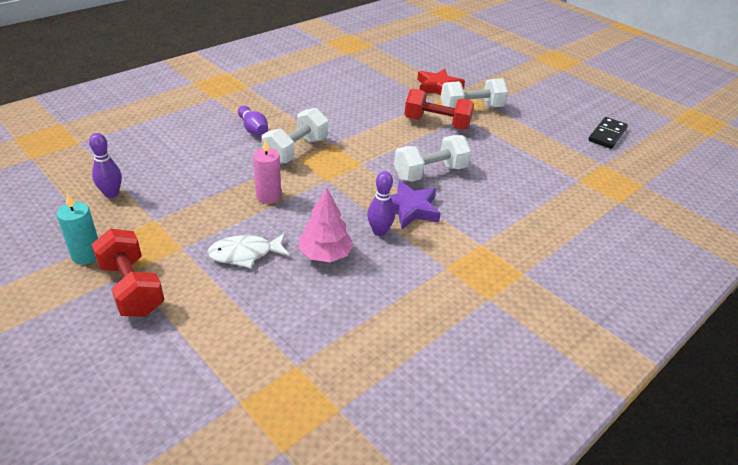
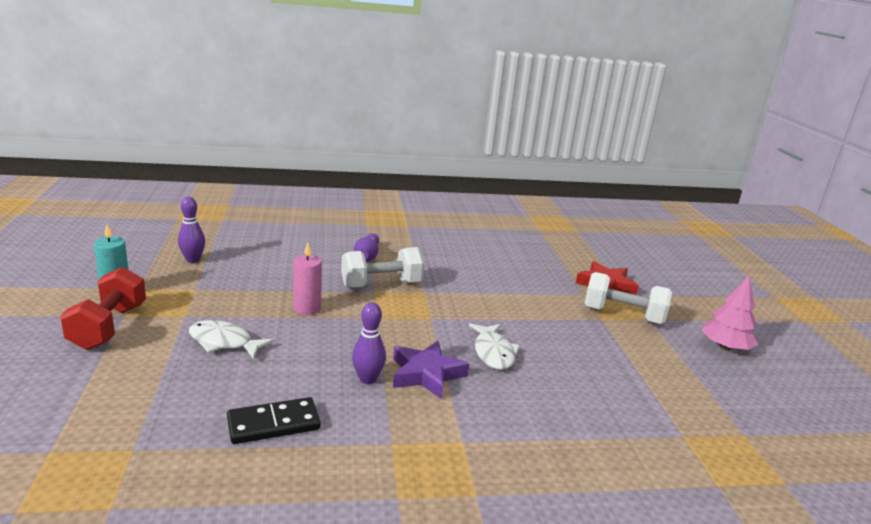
camera: 35 degrees right, 15 degrees down
pink tree [299,188,353,262] -> pink tree moved to [701,276,758,351]
white dumbbell [394,135,471,182] -> white fish [469,323,520,370]
red dumbbell [404,89,474,130] -> none
black domino [588,117,628,149] -> black domino moved to [227,397,320,444]

